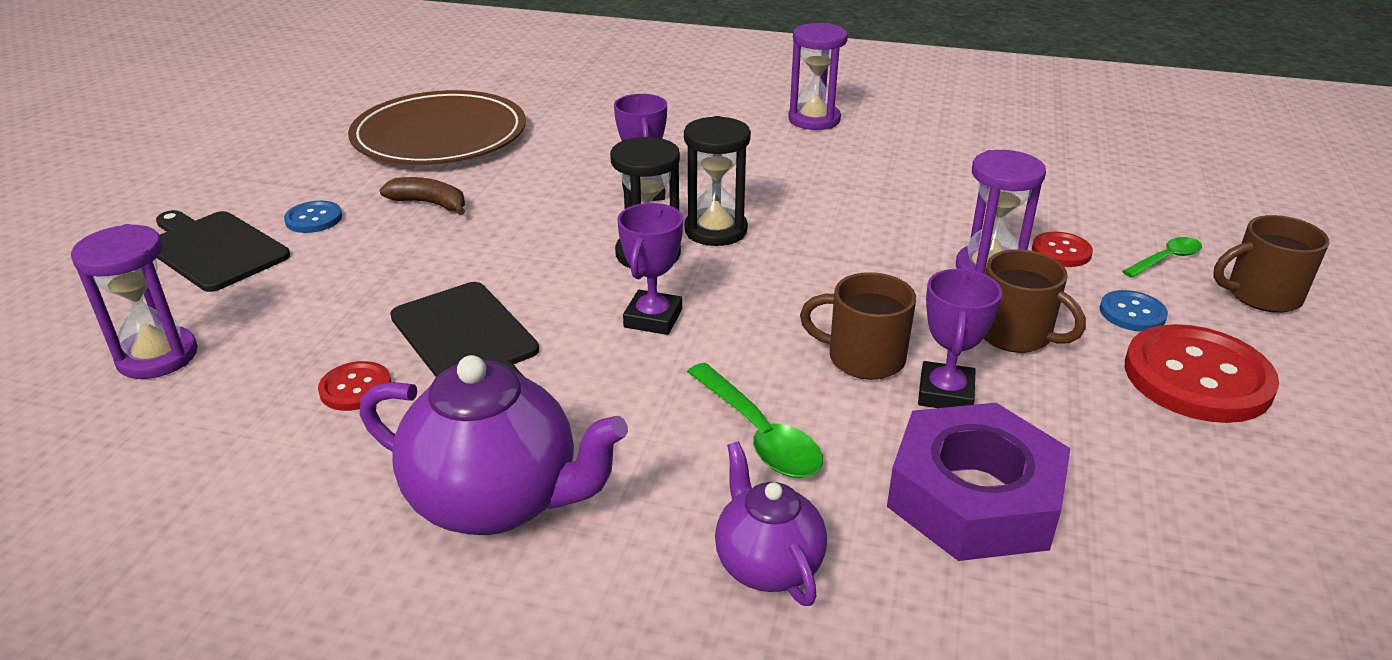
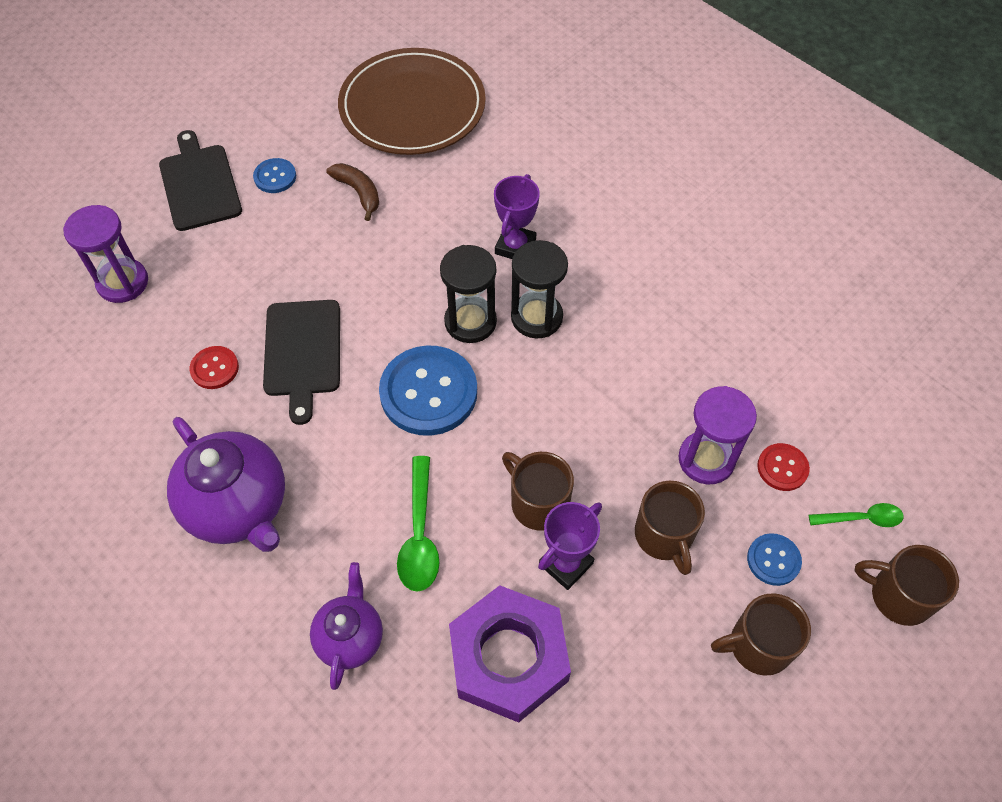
camera: 30 degrees right, 25 degrees up
purple trophy [618,203,683,335] -> blue button [379,346,477,436]
purple hourglass [788,23,848,130] -> none
red button [1125,324,1279,423] -> brown mug [711,593,811,676]

